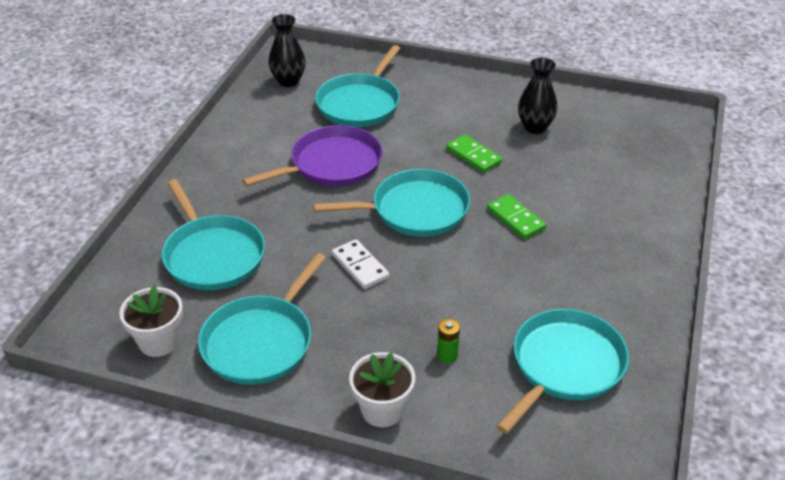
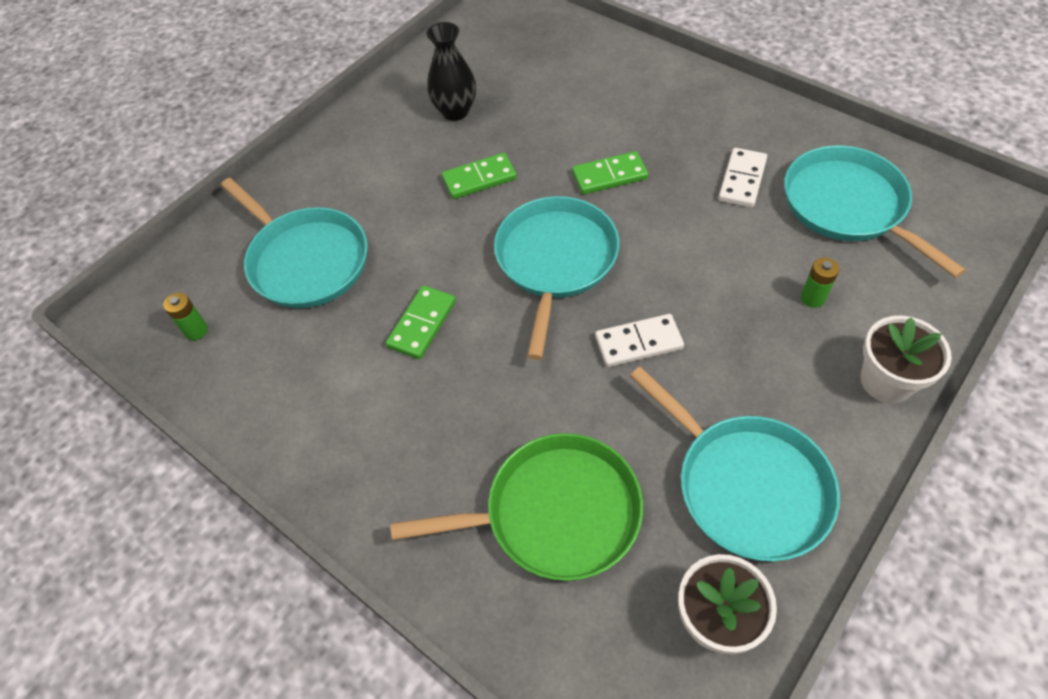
camera: 65 degrees left, 15 degrees up
turquoise pan [162,180,265,291] -> green pan [391,433,643,581]
purple pan [242,125,383,186] -> green domino [386,285,456,359]
black vase [269,14,306,87] -> green battery [163,293,208,340]
none -> white domino [718,148,767,208]

